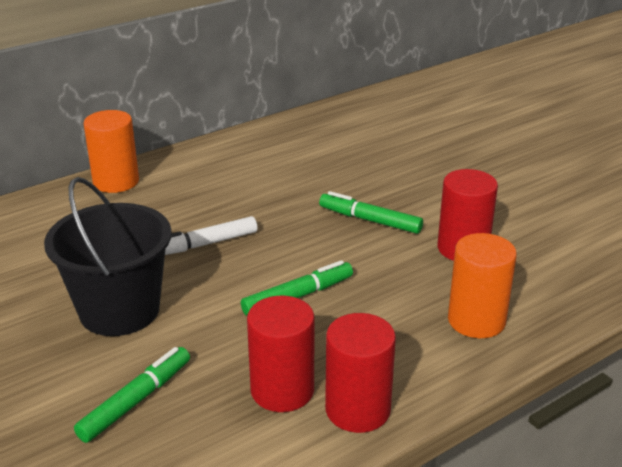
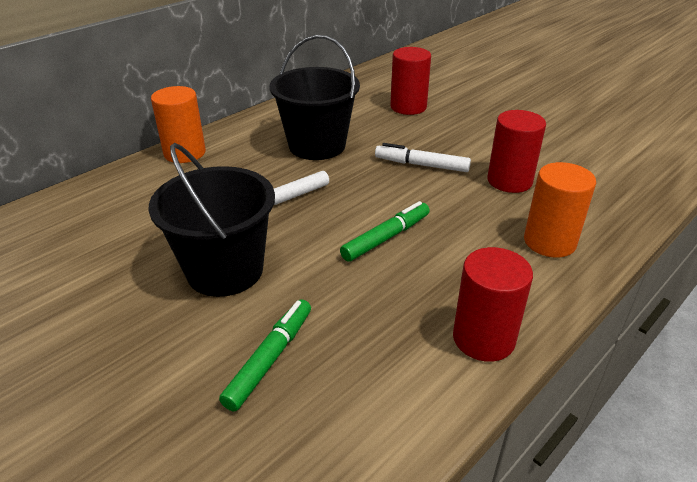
camera: 10 degrees left, 5 degrees up
red cylinder [247,296,314,412] -> red cylinder moved to [390,47,431,115]
green marker [319,191,423,234] -> white marker [375,143,471,172]
none -> black bucket [269,35,360,160]

